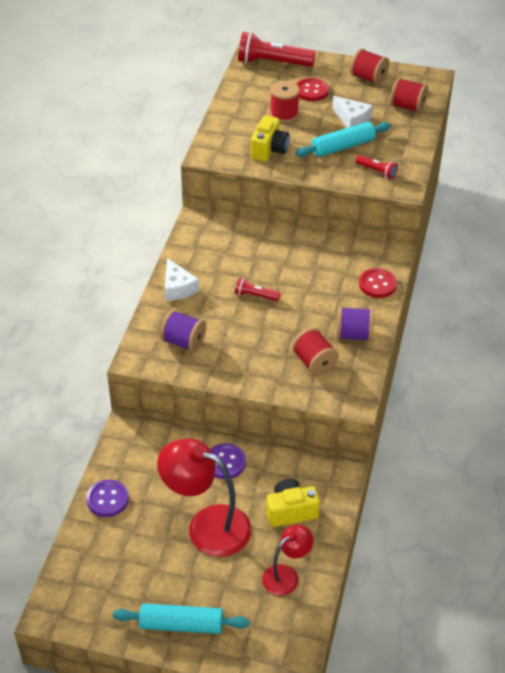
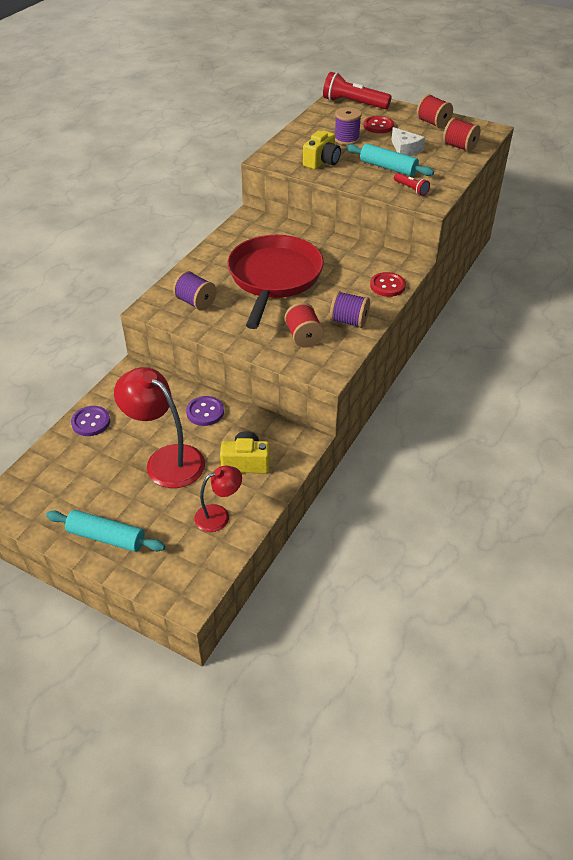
camera: 15 degrees right, 0 degrees up
white cheese [164,258,199,301] -> none
red flashlight [235,277,281,301] -> red pan [227,235,324,329]
red spool [270,81,300,123] -> purple spool [335,107,362,145]
turquoise rolling pin [295,122,391,157] -> turquoise rolling pin turned 45 degrees clockwise [346,144,434,176]

